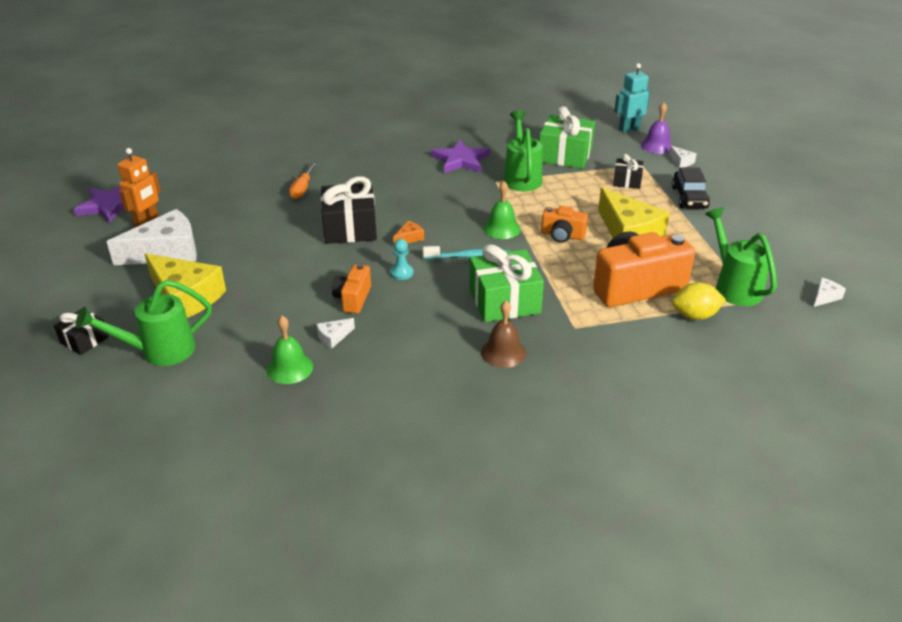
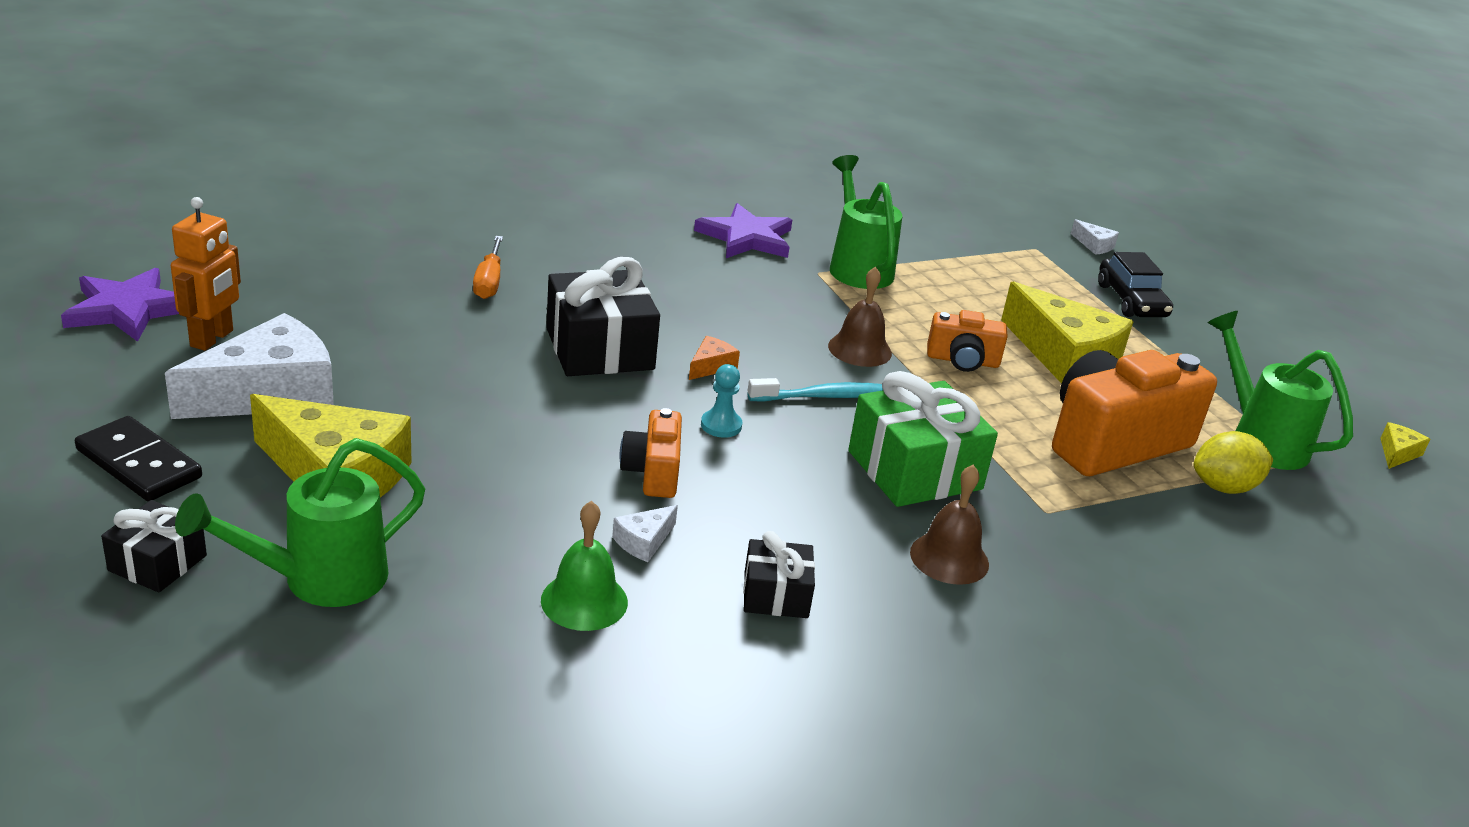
camera: 15 degrees left, 5 degrees down
green bell [483,181,521,239] -> brown bell [828,266,892,367]
green gift [539,106,595,169] -> none
black gift [613,154,643,189] -> black gift moved to [743,531,815,618]
turquoise robot [614,63,651,133] -> none
purple bell [641,102,673,154] -> none
white cheese [814,278,846,307] -> yellow cheese [1380,422,1430,469]
none -> black domino [75,416,202,502]

